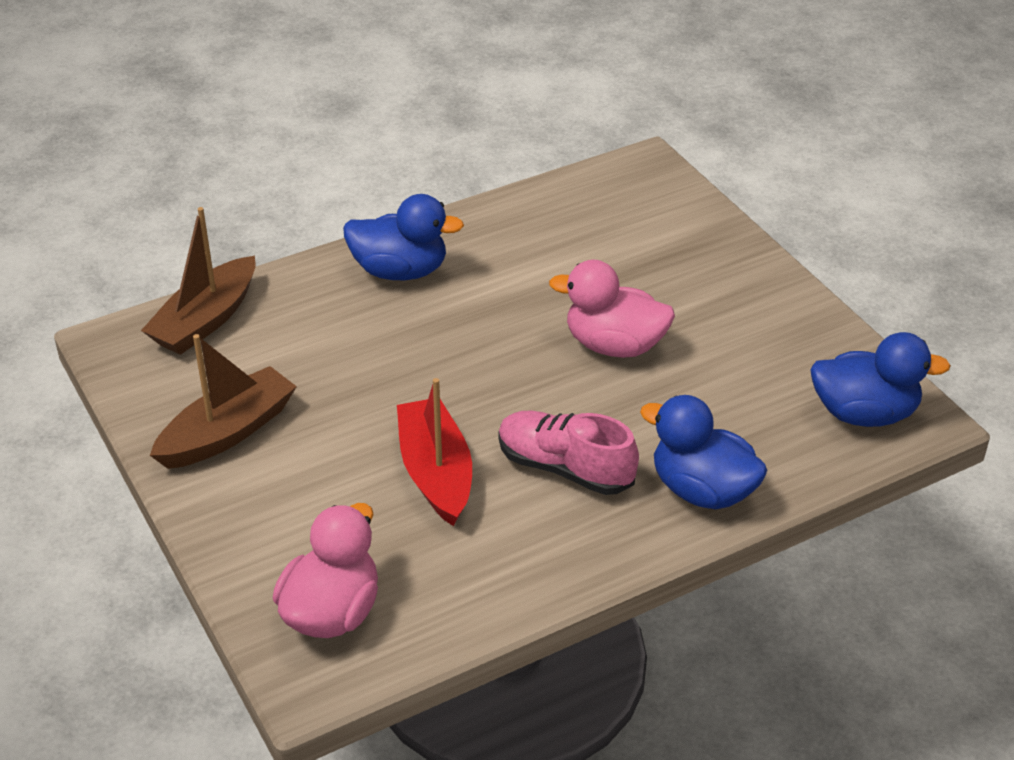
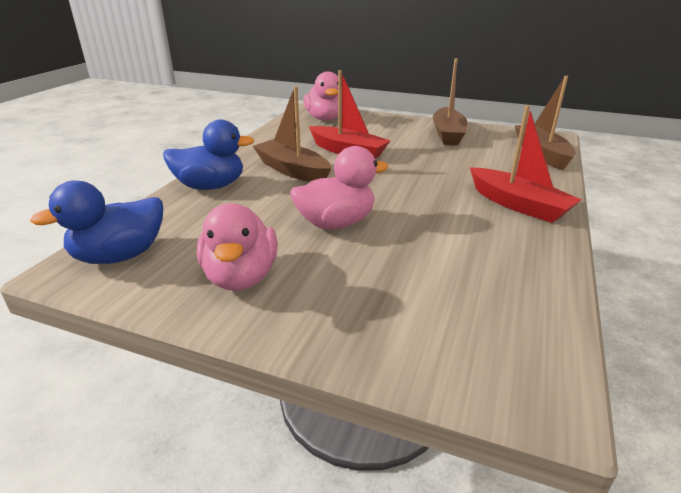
camera: 140 degrees right, 10 degrees down
blue duck [343,194,464,280] -> red boat [470,105,582,223]
pink shoe [498,411,639,495] -> brown boat [253,86,331,182]
none -> pink duck [197,203,278,291]

